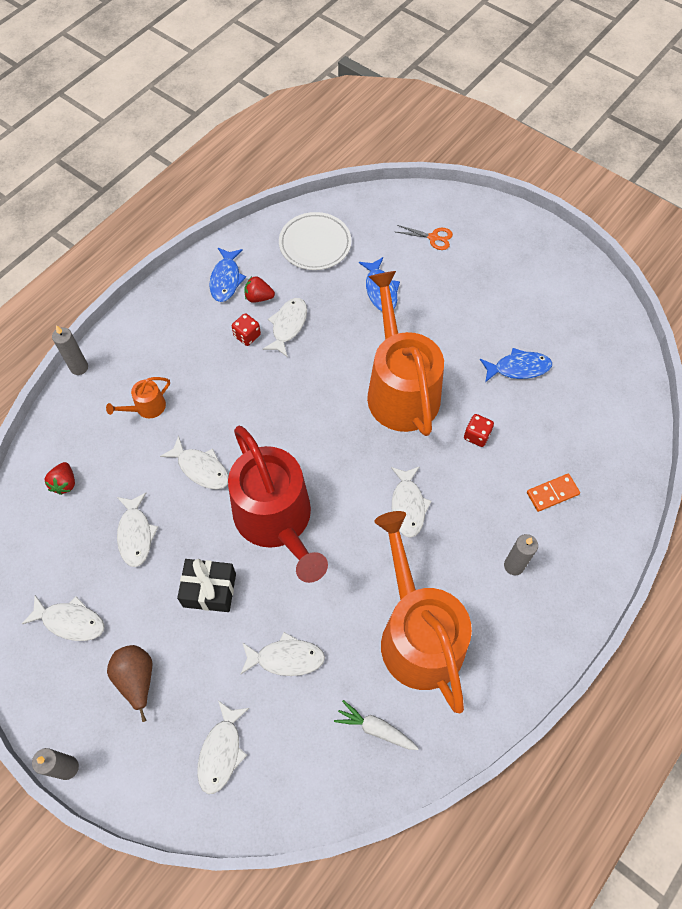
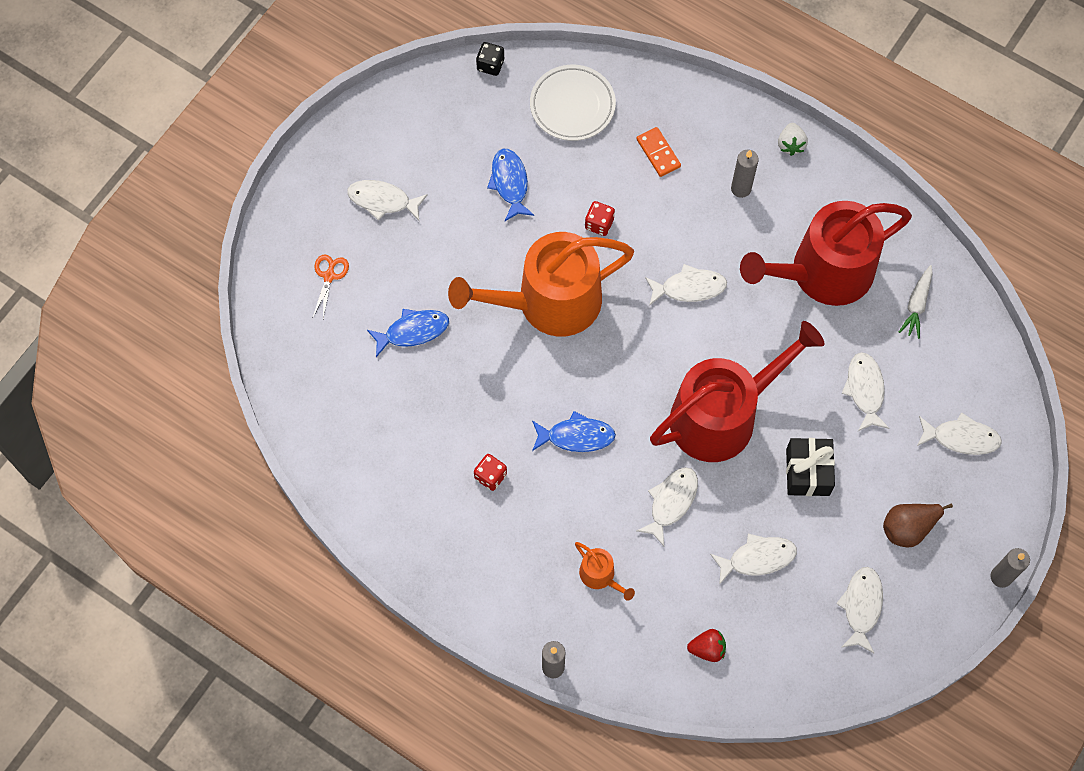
camera: 95 degrees left, 5 degrees up
blue fish [209,248,246,302] -> blue fish moved to [532,411,616,452]
red strawberry [245,276,275,303] -> none
white fish [263,298,307,357] -> white fish moved to [347,180,428,221]
white plate [279,212,351,270] -> white plate moved to [530,65,616,141]
orange watering can [374,511,472,713] -> red watering can [740,201,912,306]
none -> black dice [476,42,504,76]
none -> white strawberry [778,123,808,156]

